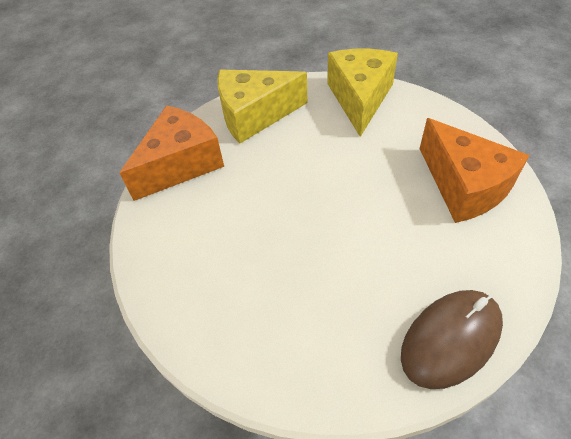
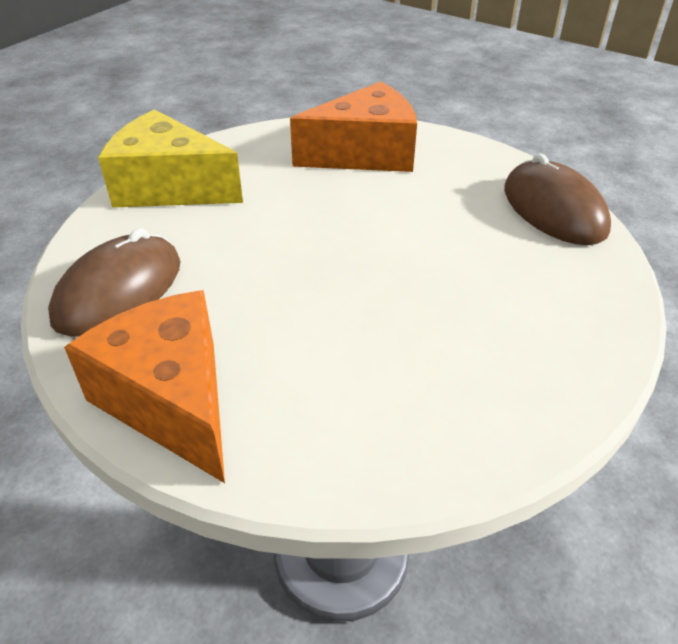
camera: 80 degrees left, 10 degrees down
yellow cheese [217,70,308,143] -> brown mouse [48,228,181,337]

